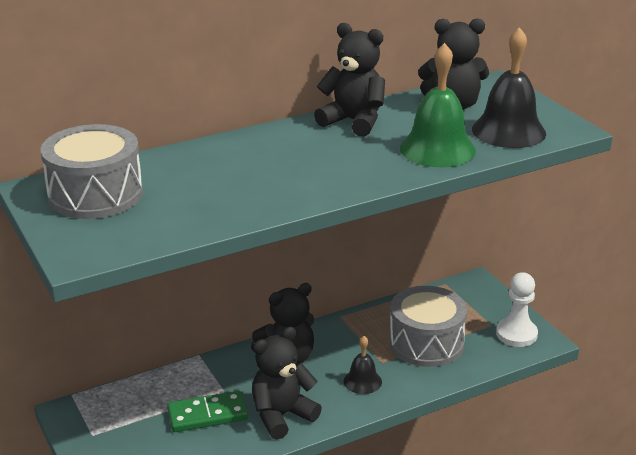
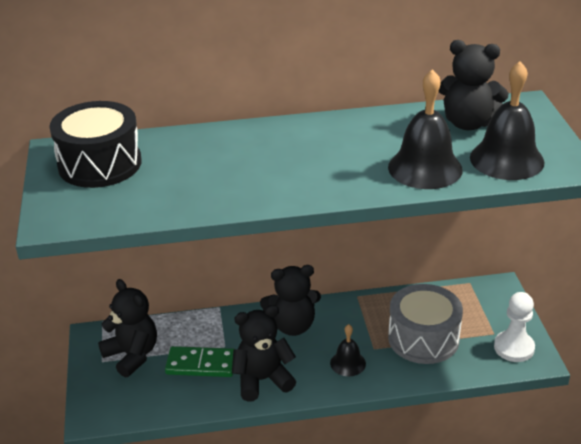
camera: 20 degrees right, 5 degrees up
grey drum [40,124,143,219] -> black drum [49,101,142,188]
black teddy bear [314,23,385,137] -> black teddy bear moved to [98,279,157,378]
green bell [400,43,476,167] -> black bell [388,69,463,189]

